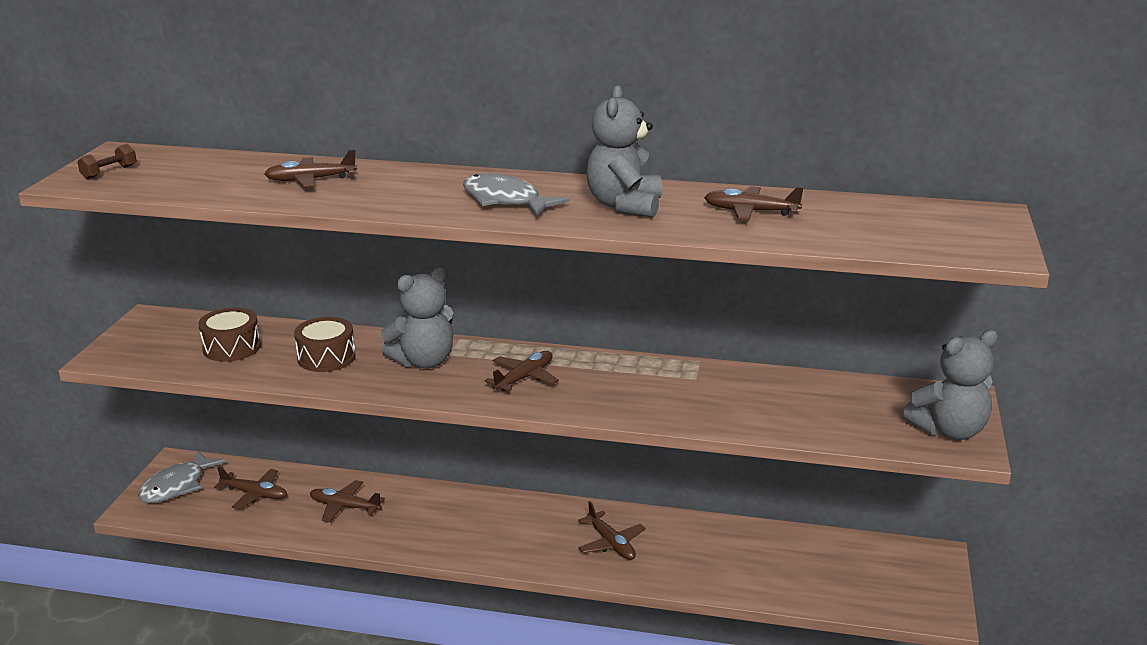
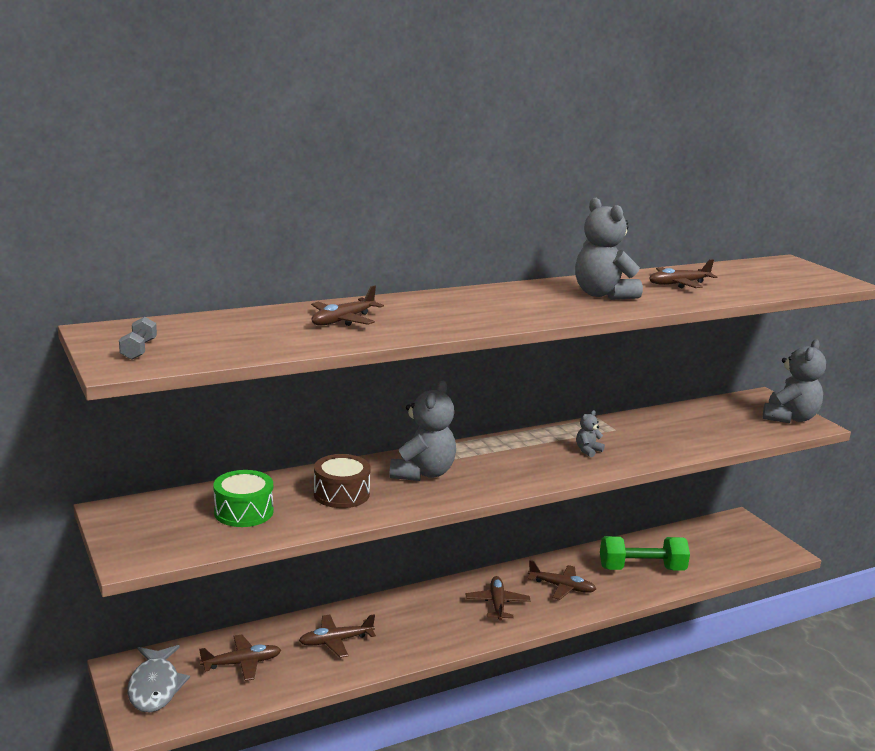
camera: 40 degrees left, 5 degrees down
brown dumbbell [77,144,137,179] -> grey dumbbell [119,317,157,360]
brown drum [198,307,261,362] -> green drum [213,470,273,527]
grey fish [463,173,569,216] -> none
brown plane [484,351,559,391] -> brown plane moved to [466,576,531,621]
none -> grey teddy bear [576,410,605,457]
none -> green dumbbell [600,536,690,571]

